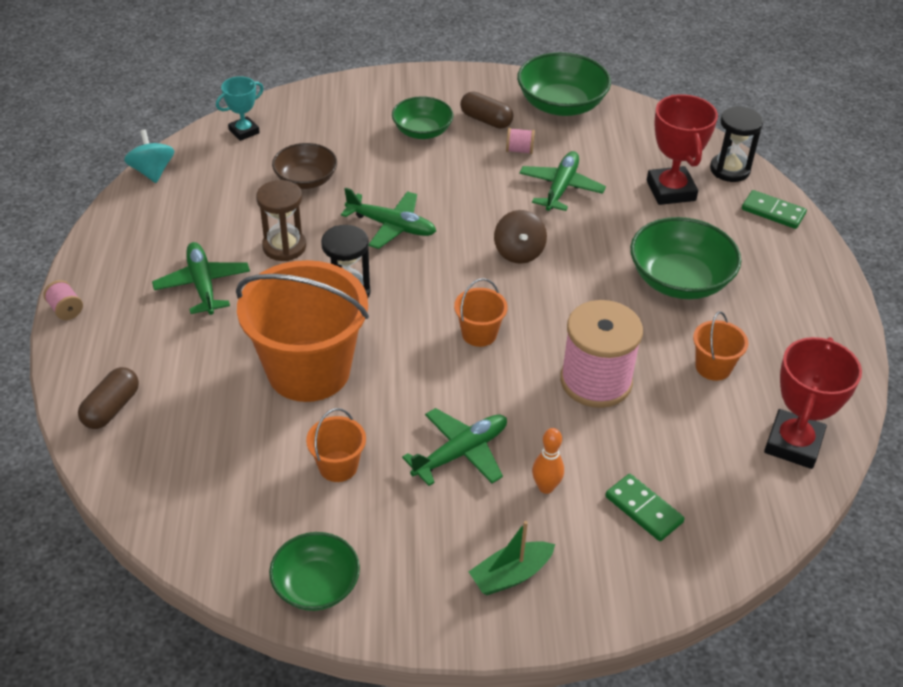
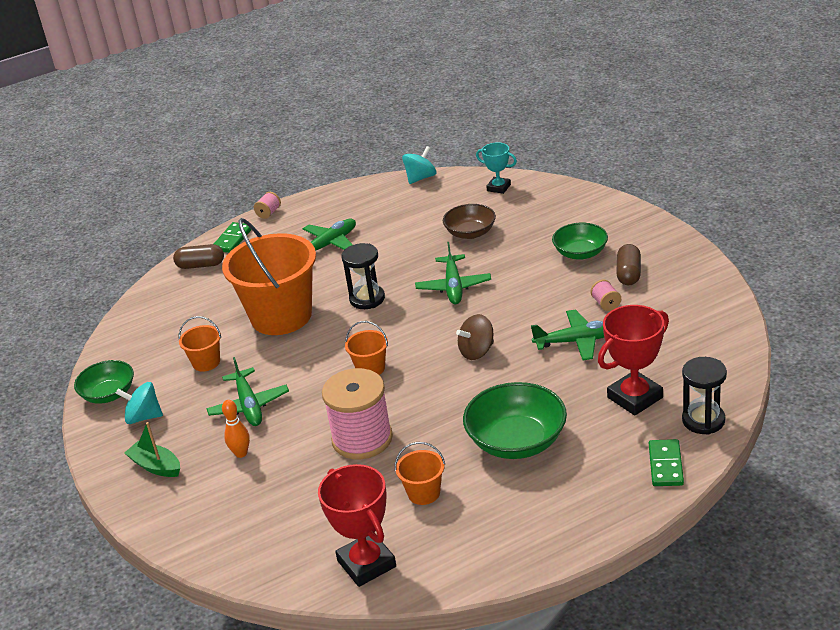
camera: 70 degrees right, 10 degrees down
brown hourglass [256,180,306,261] -> none
green plane [402,408,507,486] -> green plane turned 45 degrees clockwise [206,357,289,426]
green bowl [517,52,611,116] -> none
green domino [605,474,685,541] -> green domino moved to [214,222,251,253]
red trophy [764,337,862,469] -> red trophy turned 60 degrees clockwise [318,464,396,587]
none -> turquoise spinning top [116,382,163,424]

